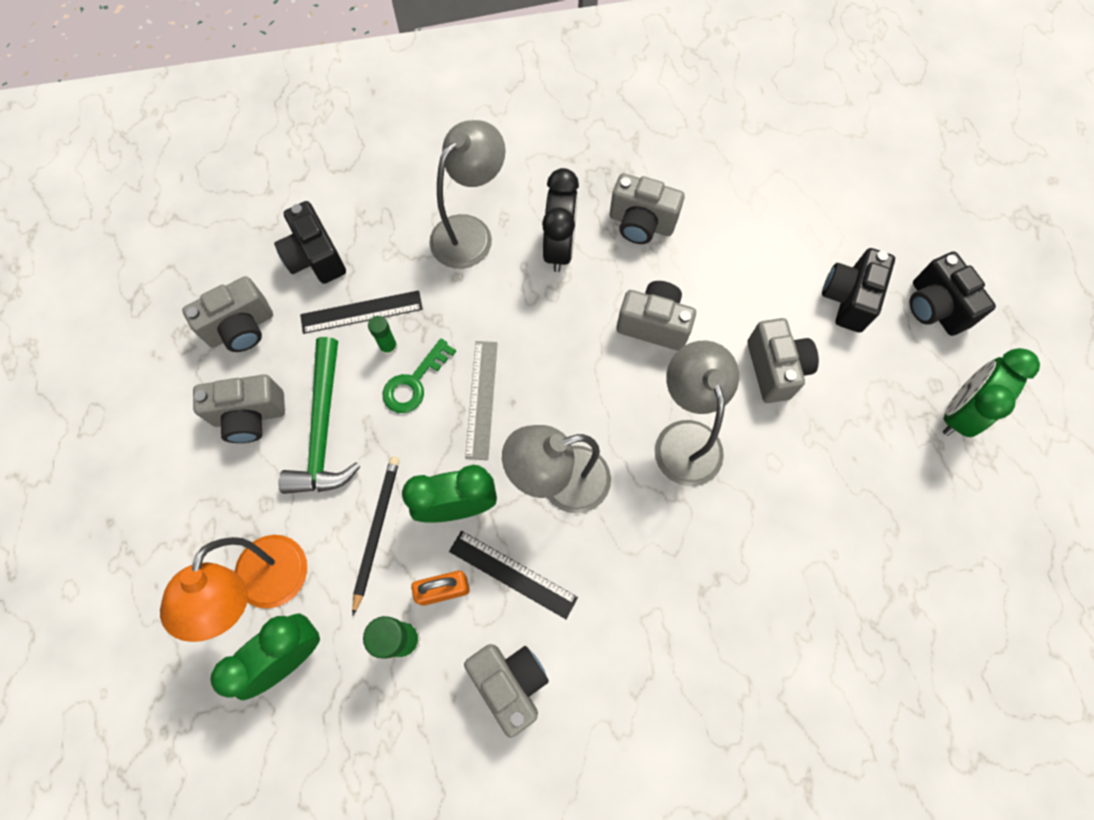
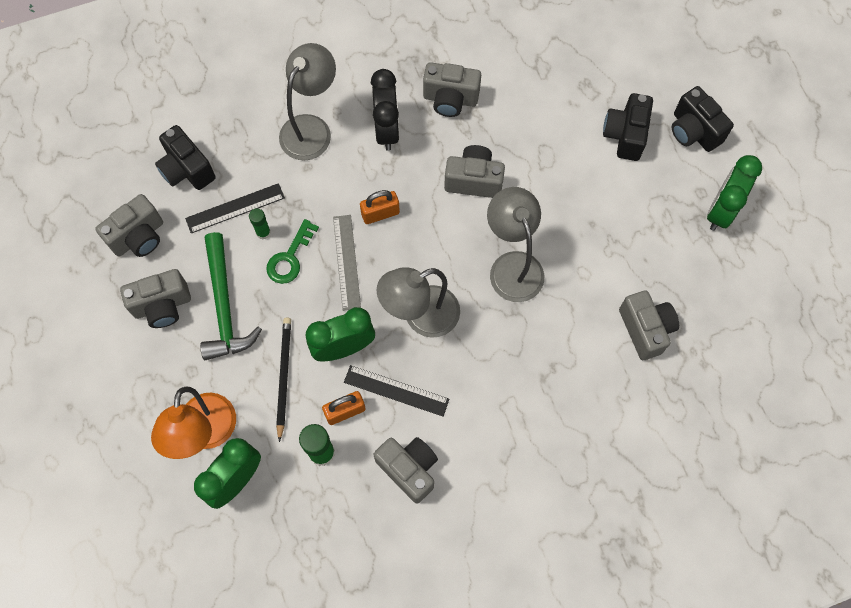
camera: 10 degrees left, 0 degrees up
grey camera [747,318,819,403] -> grey camera moved to [619,290,679,360]
none -> orange padlock [360,190,400,224]

